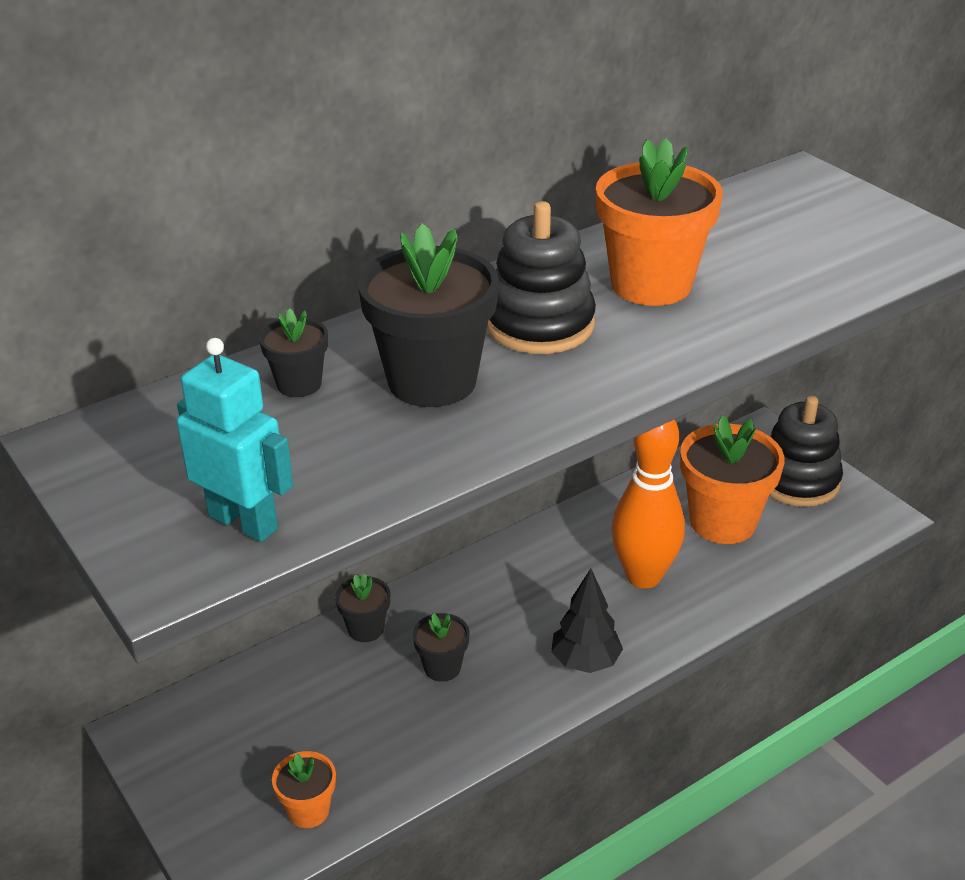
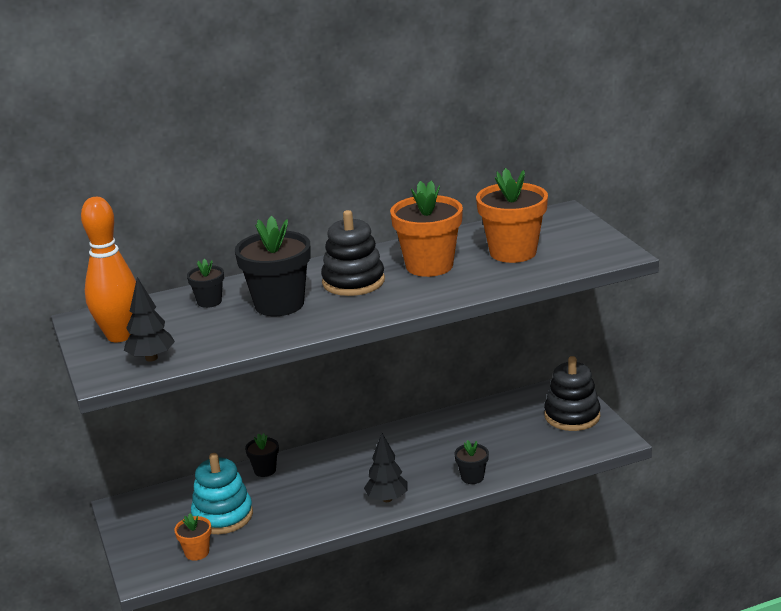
camera: 15 degrees right, 10 degrees down
turquoise robot [177,338,293,542] -> black tree [124,277,175,362]
black flower pot [413,613,470,682] -> black flower pot moved to [454,440,489,484]
orange bowling pin [611,419,685,588] -> orange bowling pin moved to [81,197,136,342]
orange flower pot [680,415,785,544] -> orange flower pot moved to [476,168,548,263]
none -> turquoise stacking toy [191,453,253,534]

